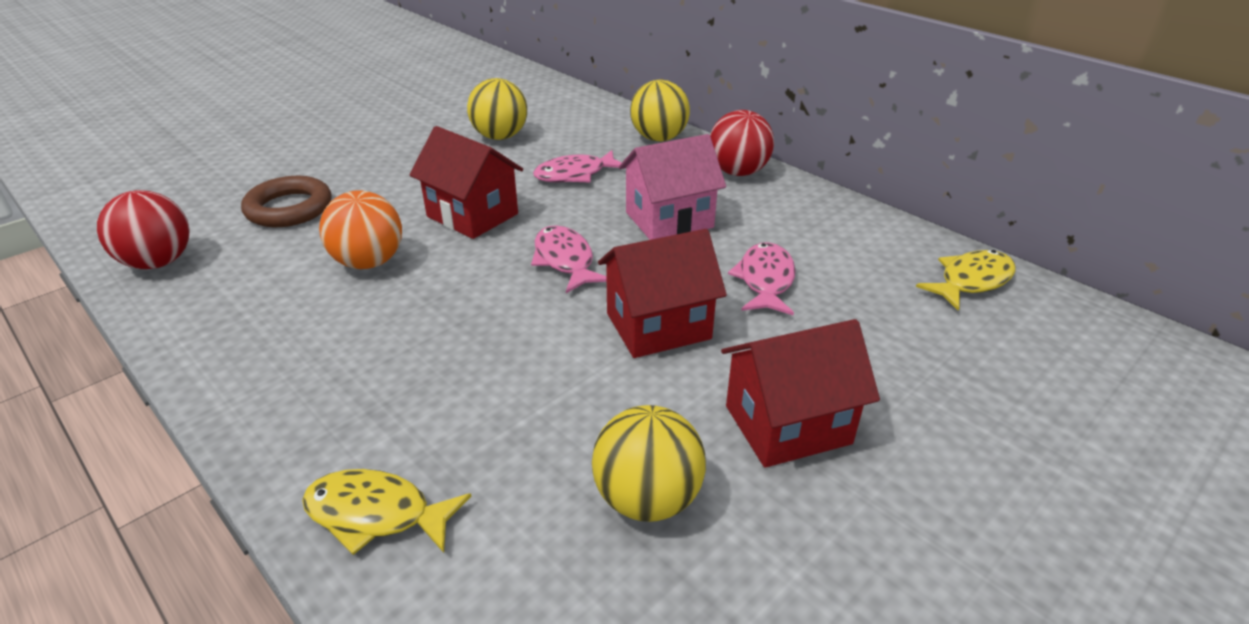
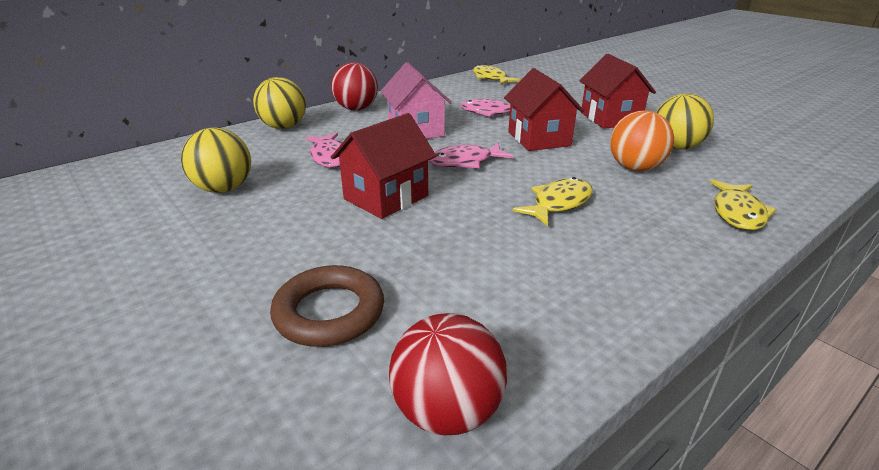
camera: 85 degrees left, 5 degrees down
orange ball [319,190,402,269] -> orange ball moved to [610,111,674,171]
none -> yellow fish [513,177,593,226]

